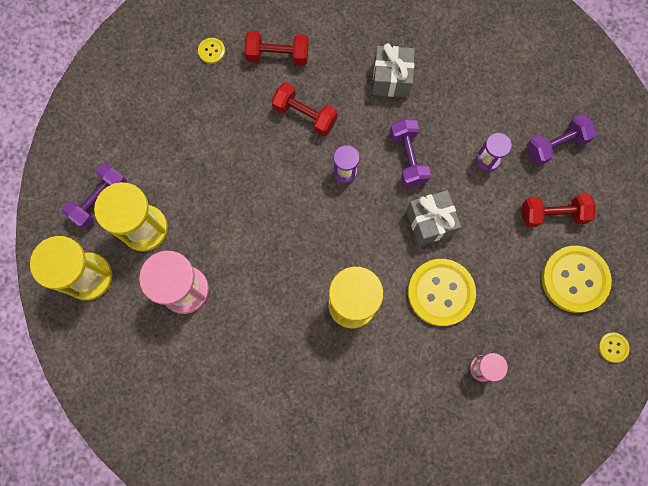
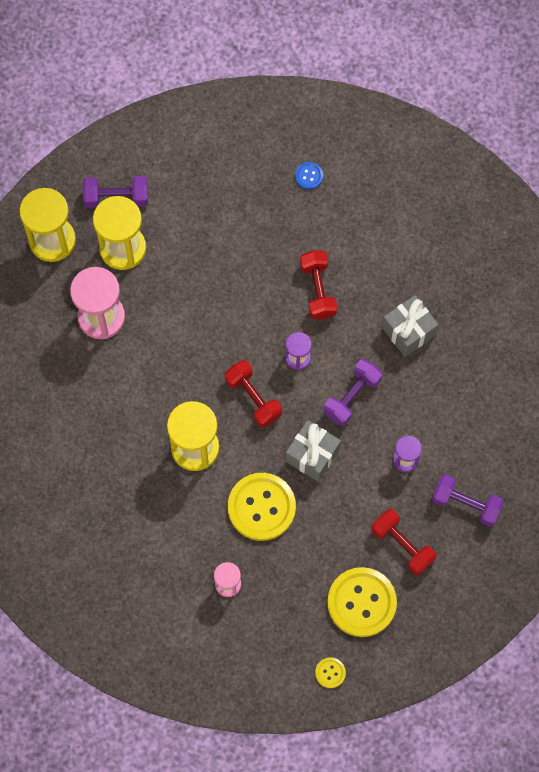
camera: 50 degrees right, 5 degrees down
yellow button [198,38,225,64] -> blue button [295,162,323,189]
red dumbbell [244,31,309,66] -> red dumbbell moved to [225,360,282,428]

